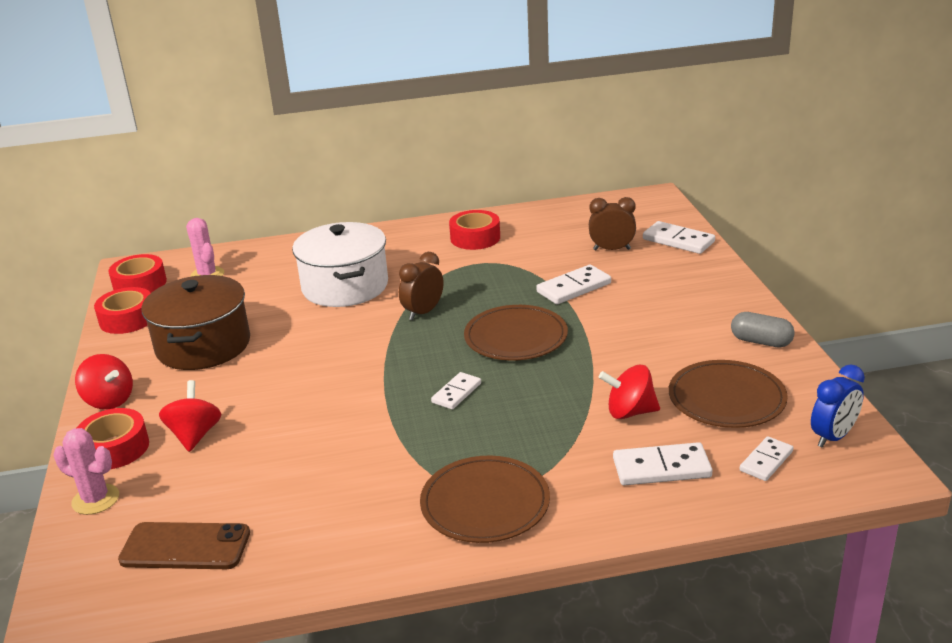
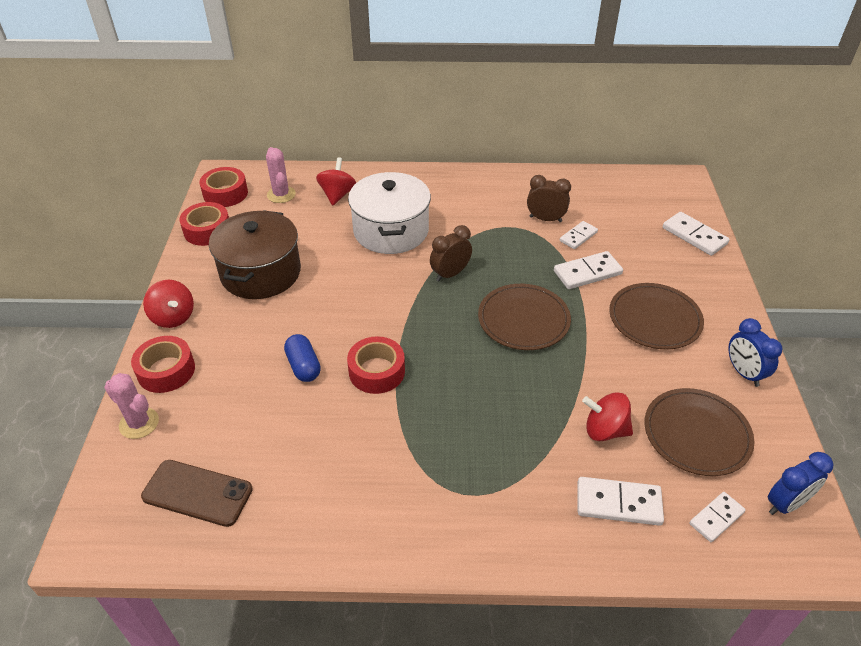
camera: 10 degrees right, 15 degrees up
red spinning top [159,380,222,452] -> red spinning top moved to [316,157,356,205]
brown plate [420,455,550,543] -> brown plate moved to [609,283,704,349]
white domino [431,372,481,409] -> white domino moved to [560,221,598,249]
red tape [449,210,500,250] -> red tape moved to [347,336,405,394]
brown clock [589,197,636,250] -> brown clock moved to [527,175,571,222]
grey capsule [731,312,795,348] -> blue clock [728,318,783,387]
none -> blue capsule [284,334,321,382]

